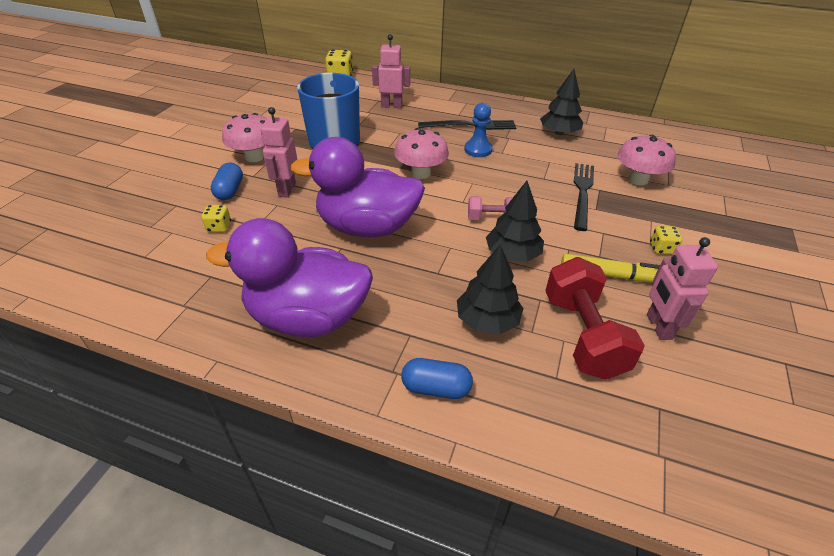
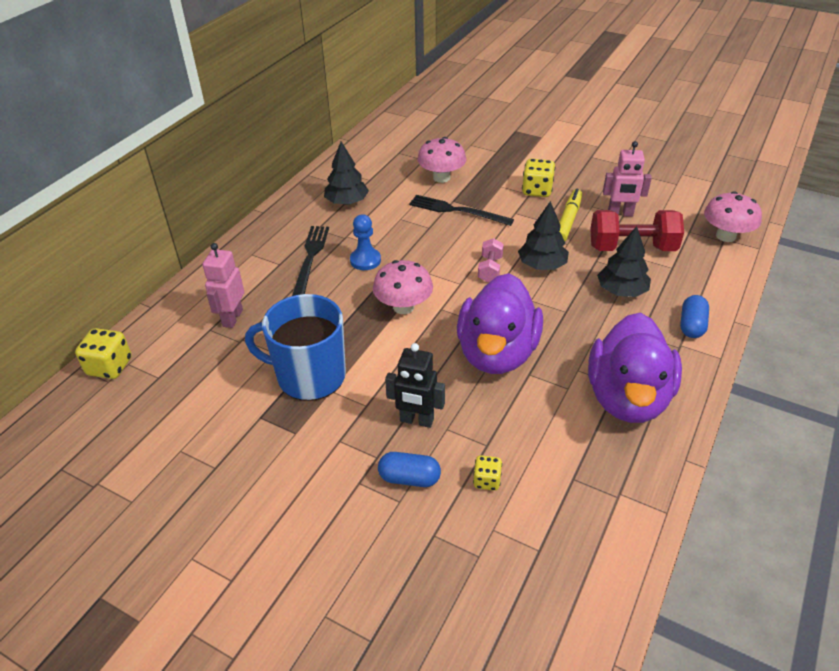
camera: 80 degrees left, 0 degrees up
pink mushroom [222,113,267,162] -> pink mushroom moved to [704,191,762,242]
pink robot [260,107,297,198] -> black robot [385,343,445,428]
yellow dice [650,226,682,255] -> yellow dice [522,158,556,197], size x1.67

